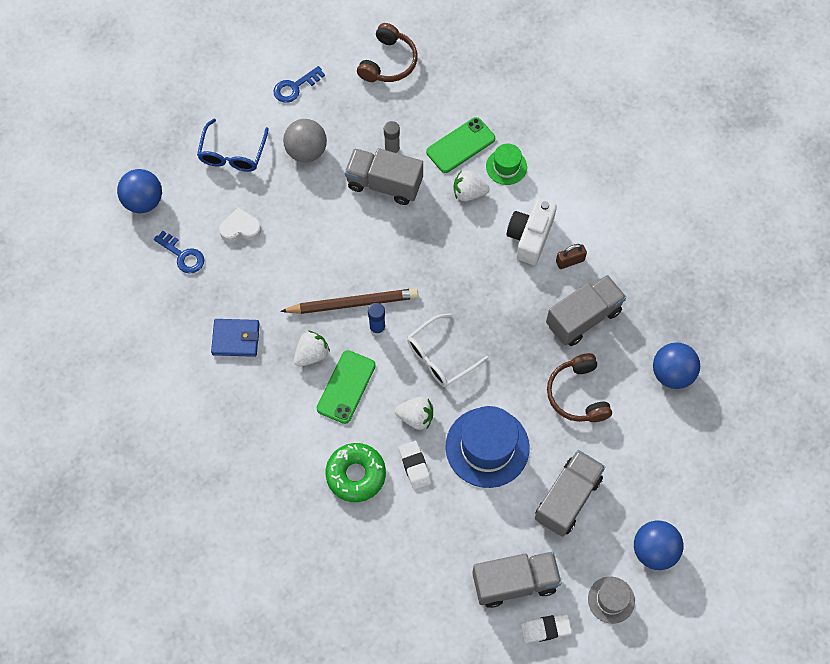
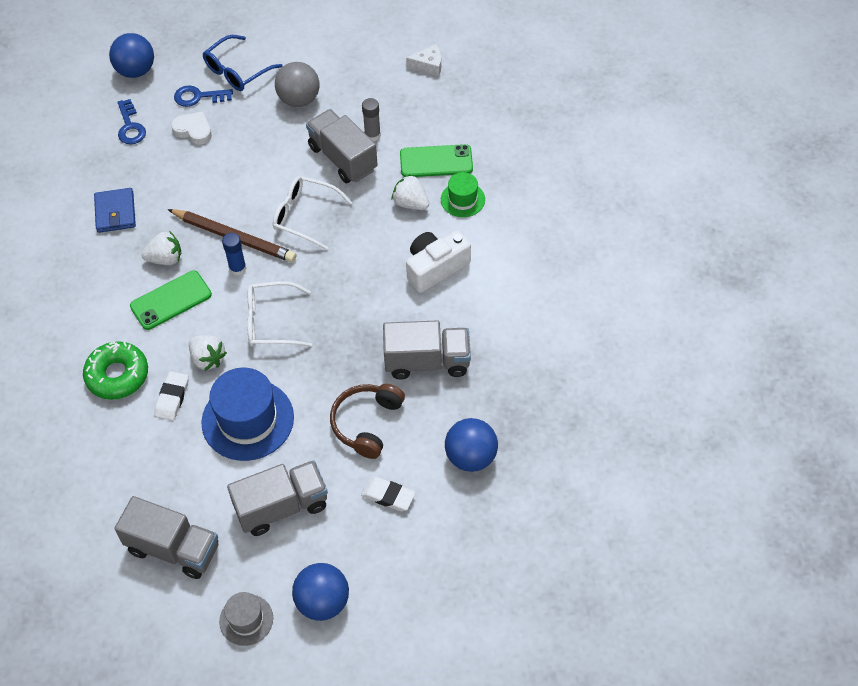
camera: 35 degrees right, 10 degrees down
blue wallet [211,319,260,357] -> blue wallet turned 45 degrees clockwise [94,188,136,233]
blue key [273,66,325,103] -> blue key moved to [174,85,233,107]
brown headphones [357,23,417,82] -> white cheese [406,44,441,76]
white eraser [521,614,572,643] -> white eraser moved to [361,477,416,511]
brown padlock [556,244,587,269] -> none
none -> white glasses [273,176,352,250]

